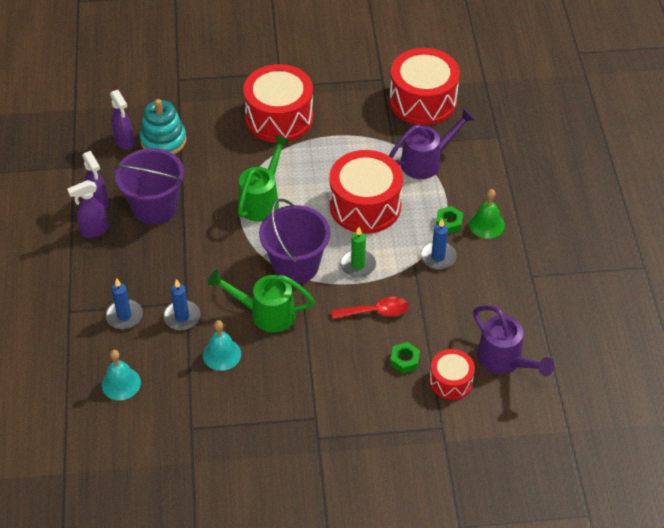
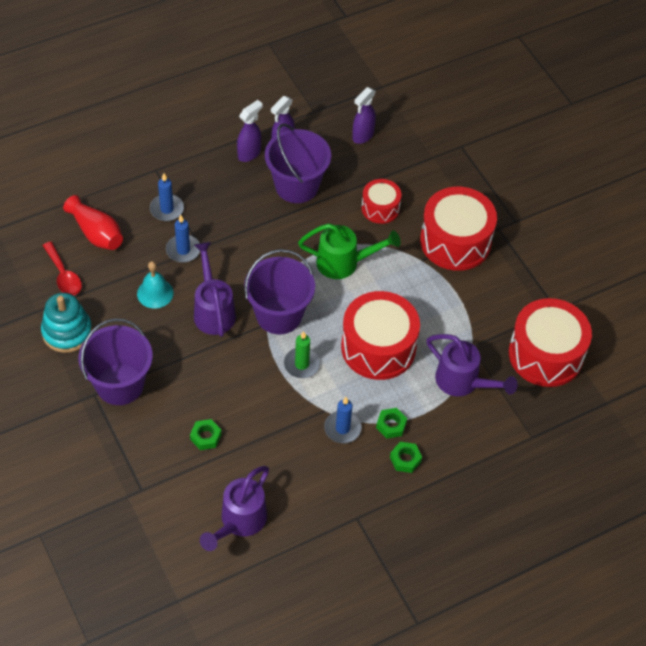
camera: 65 degrees right, 5 degrees up
purple spray bottle [67,180,109,238] -> purple spray bottle turned 90 degrees clockwise [237,100,263,162]
turquoise bell [102,350,141,400] -> red vase [63,195,123,250]
turquoise stacking toy [140,99,187,155] -> turquoise stacking toy moved to [41,293,92,353]
green watering can [207,270,315,333] -> purple watering can [194,242,236,337]
red spoon [331,297,409,319] -> red spoon moved to [42,242,82,296]
red drum [429,349,475,400] -> red drum moved to [362,179,402,224]
green bell [469,189,505,239] -> green nut [390,442,422,473]
none -> purple bucket [79,318,153,405]

